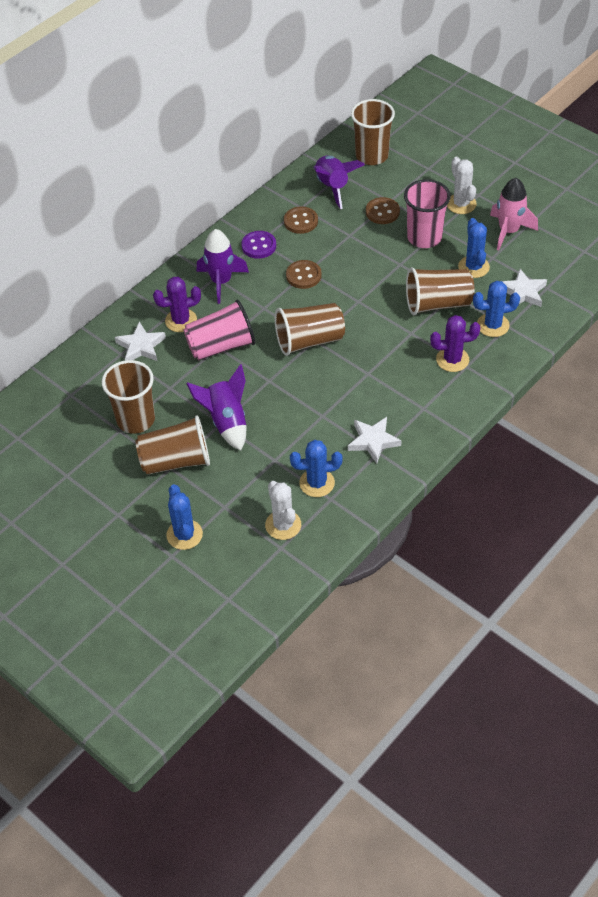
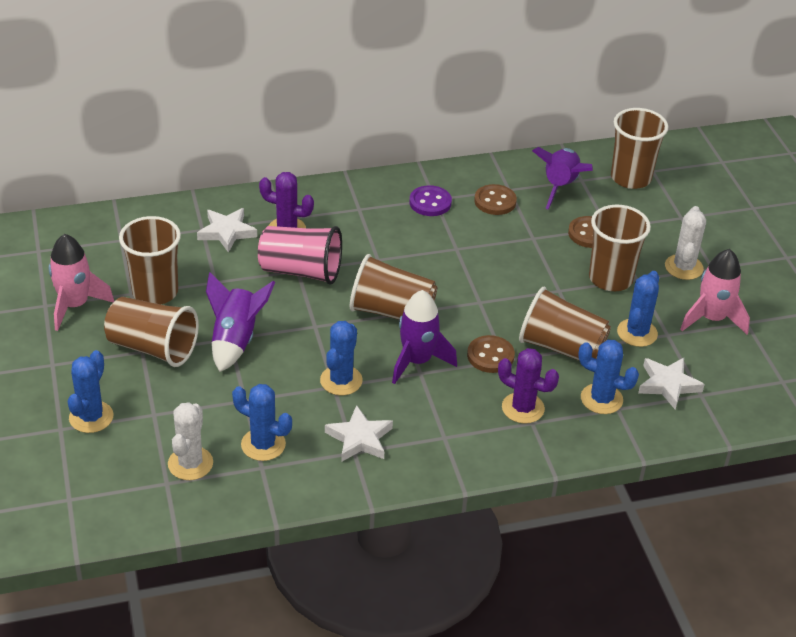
camera: 30 degrees right, 10 degrees down
purple rocket [197,229,249,304] -> purple rocket moved to [392,290,457,384]
brown button [286,260,322,289] -> brown button moved to [467,335,515,373]
pink cup [404,179,451,248] -> brown cup [589,205,651,291]
none -> pink rocket [48,234,114,331]
none -> blue cactus [320,321,363,395]

